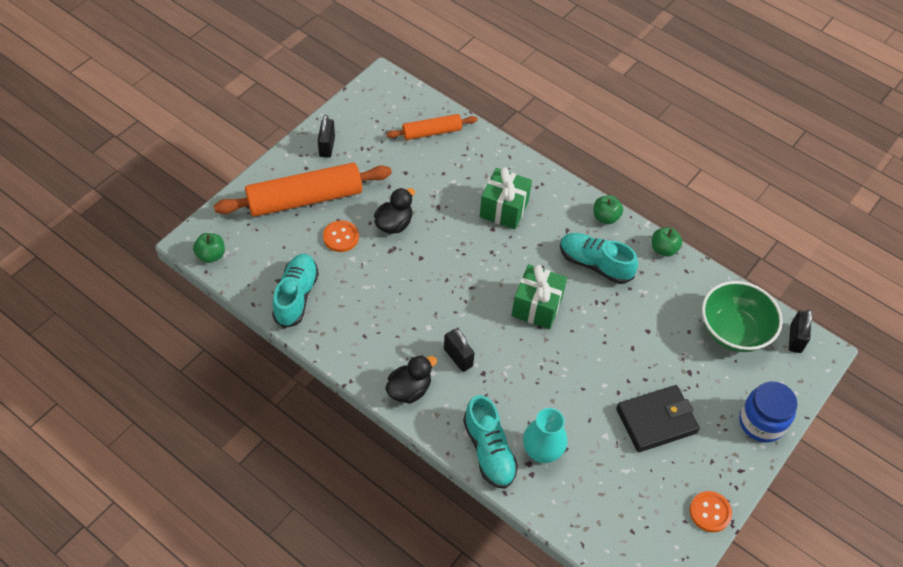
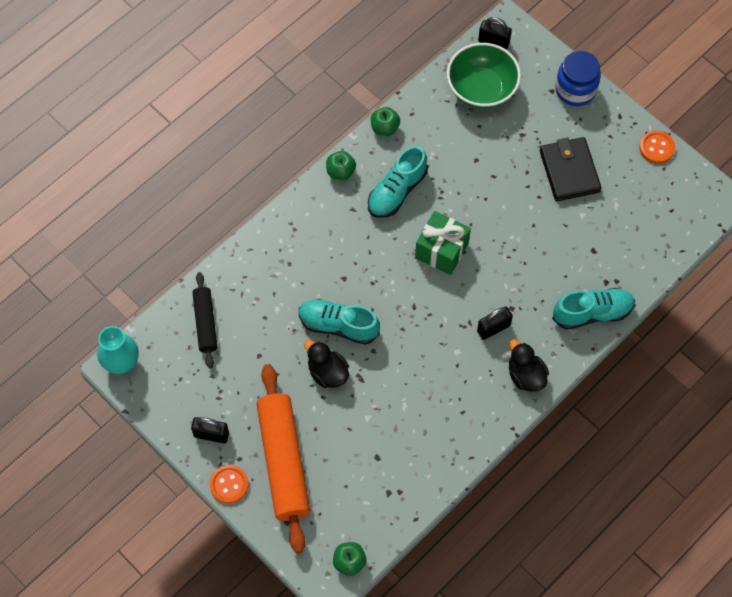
camera: 80 degrees left, 10 degrees up
turquoise shoe [272,254,319,328] -> turquoise shoe moved to [299,299,380,345]
orange button [323,220,359,252] -> orange button moved to [210,465,248,504]
orange rolling pin [387,114,477,140] -> black rolling pin [192,272,217,368]
green gift [480,167,532,229] -> none
turquoise vase [523,408,568,463] -> turquoise vase moved to [97,326,139,374]

